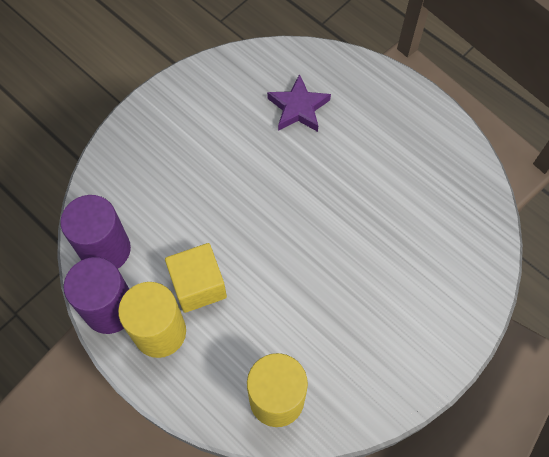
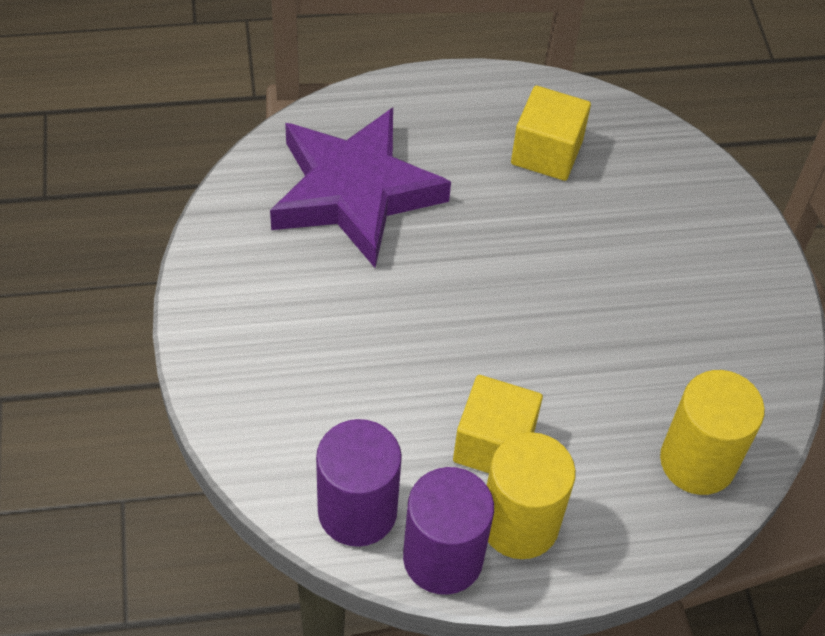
camera: 55 degrees left, 10 degrees down
purple star [267,74,331,132] -> purple star [270,107,451,268], size x1.92
none -> yellow cube [511,86,591,181]

